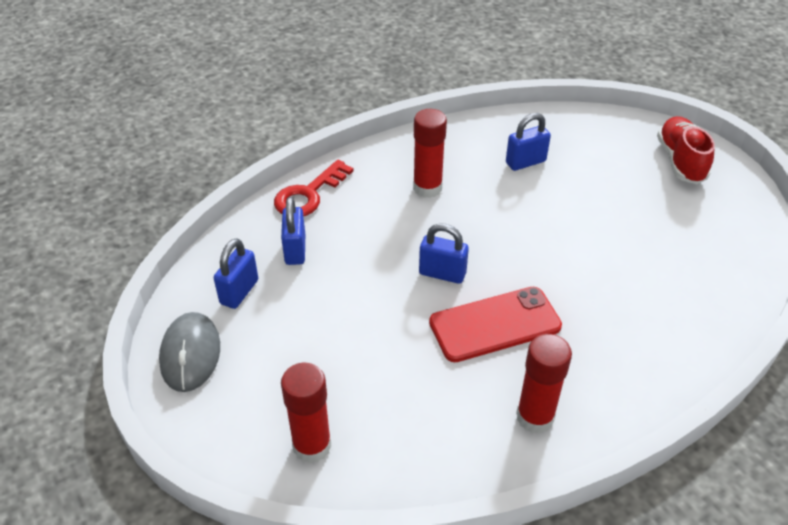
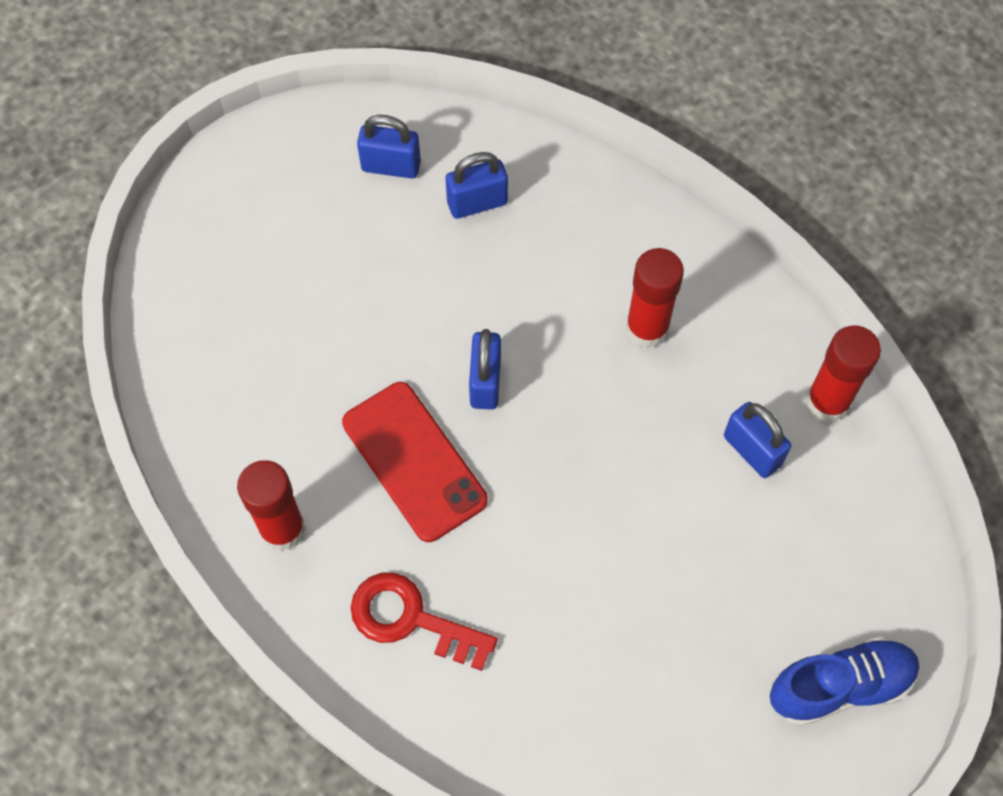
camera: 75 degrees right, 20 degrees up
grey mouse [159,312,220,392] -> none
red key [274,160,354,216] -> red key moved to [351,573,498,671]
red glue stick [281,363,332,464] -> red glue stick moved to [806,325,881,422]
red shoe [657,116,715,184] -> blue shoe [770,636,920,726]

